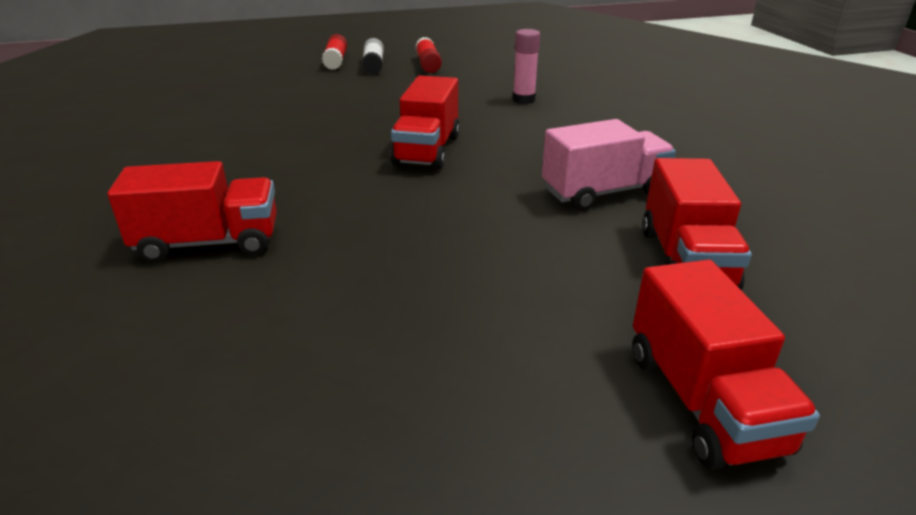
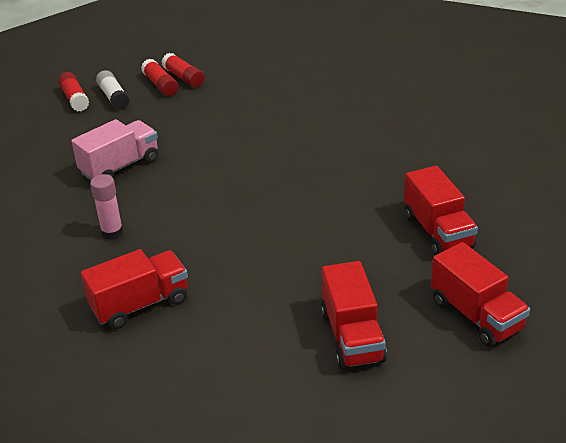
camera: 20 degrees left, 5 degrees up
red truck [390,75,460,169] -> red truck moved to [321,261,387,369]
pink glue stick [513,29,540,104] -> pink glue stick moved to [90,174,123,240]
pink truck [542,119,676,211] -> pink truck moved to [71,119,158,180]
none -> red glue stick [161,53,205,87]

